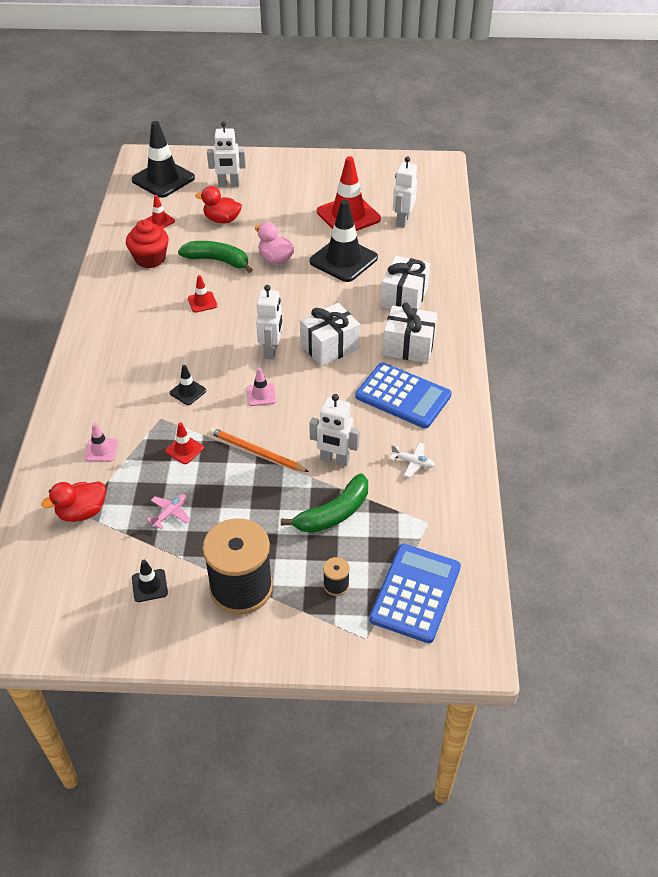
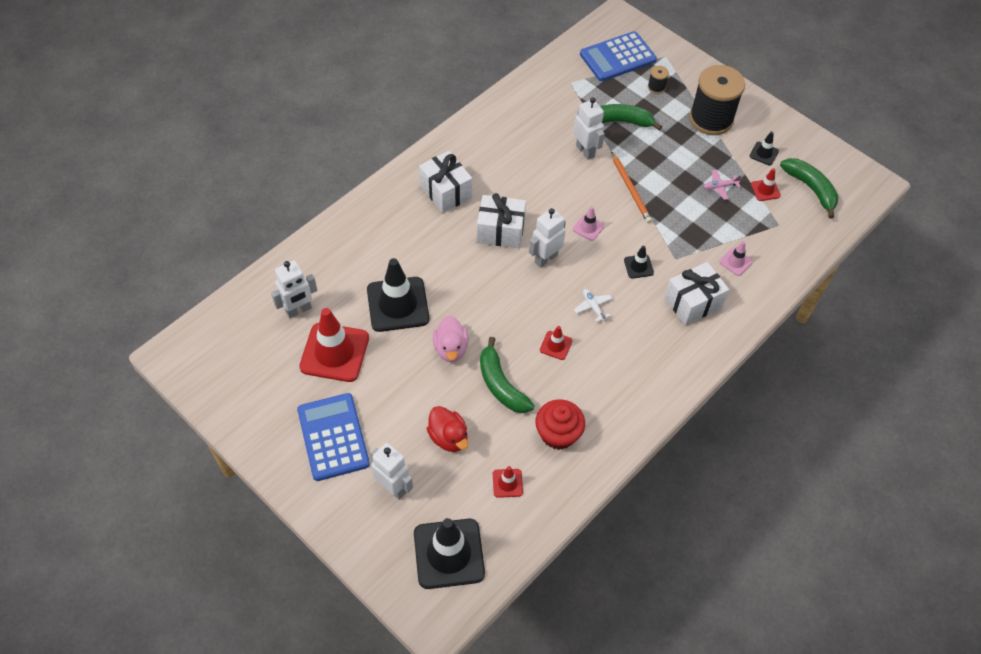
camera: 140 degrees left, 10 degrees up
red duck [41,481,106,522] -> none
red traffic cone [165,423,204,464] -> red traffic cone moved to [751,168,781,201]
blue calculator [355,362,452,429] -> blue calculator moved to [297,393,370,481]
white gift [381,256,430,309] -> white gift moved to [664,262,729,325]
white plane [390,443,435,477] -> white plane moved to [574,289,612,322]
none -> green banana [780,158,838,219]

